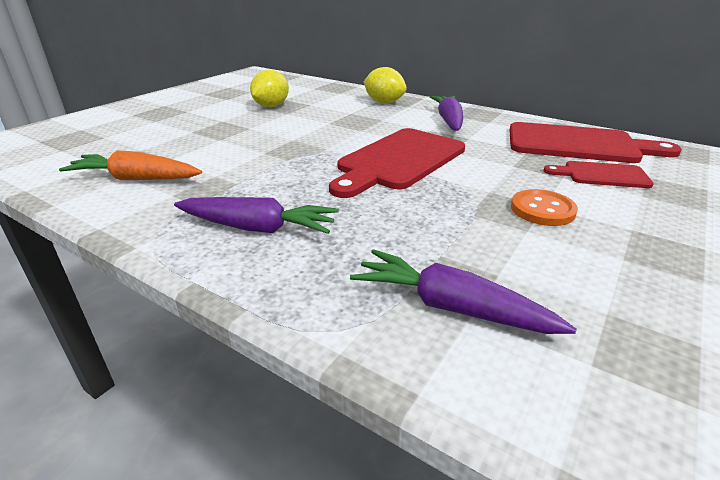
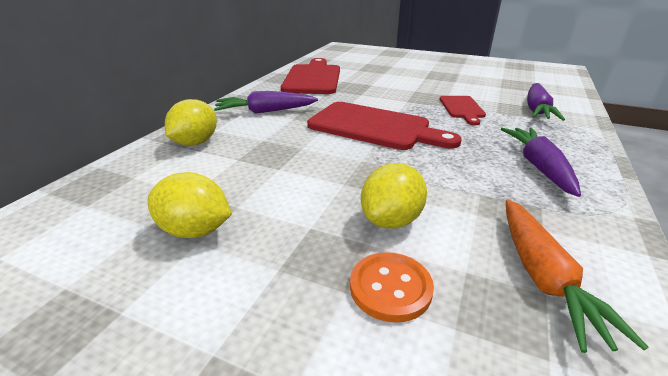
camera: 100 degrees left, 0 degrees up
orange button [511,189,578,226] -> orange button moved to [350,252,434,323]
red cutting board [544,161,654,188] -> red cutting board moved to [440,96,486,125]
none -> yellow lemon [361,163,427,229]

